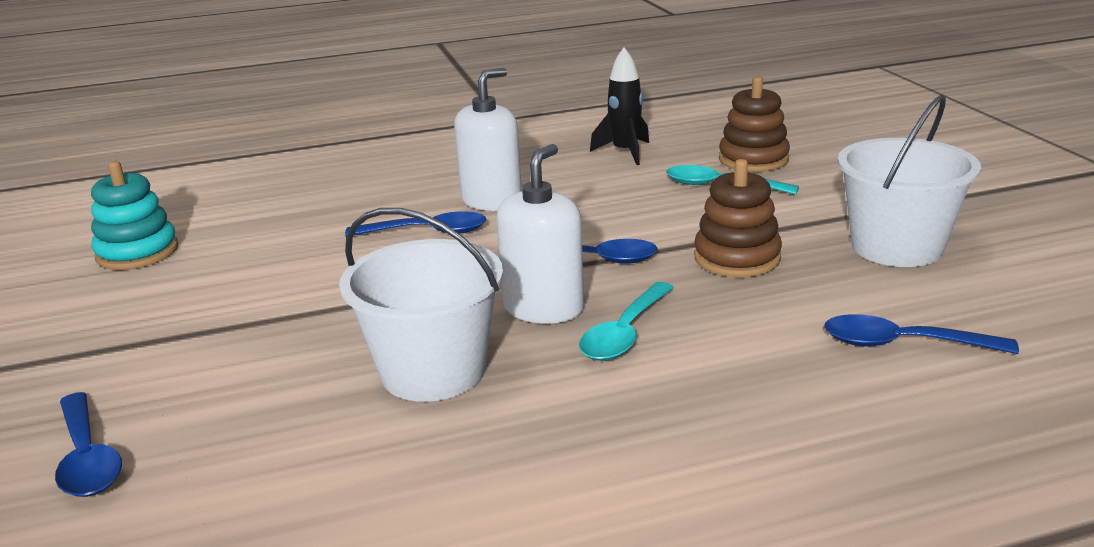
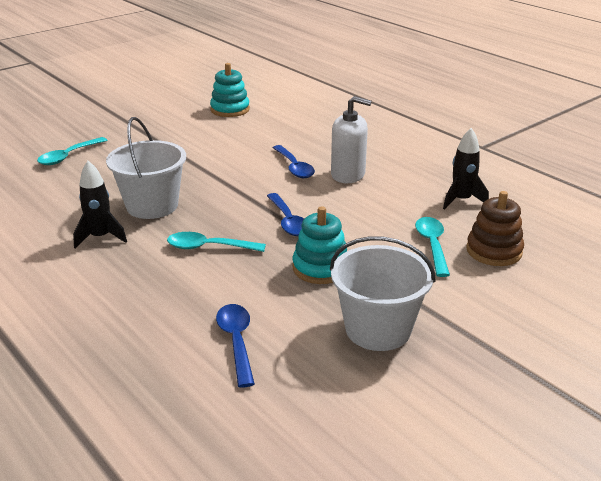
camera: 65 degrees right, 5 degrees up
blue spoon [55,392,122,497] -> turquoise spoon [37,137,107,165]
white soap dispenser [497,144,584,324] -> none
brown stacking toy [694,159,782,277] -> turquoise stacking toy [293,206,347,284]
none -> black rocket [73,161,127,249]

